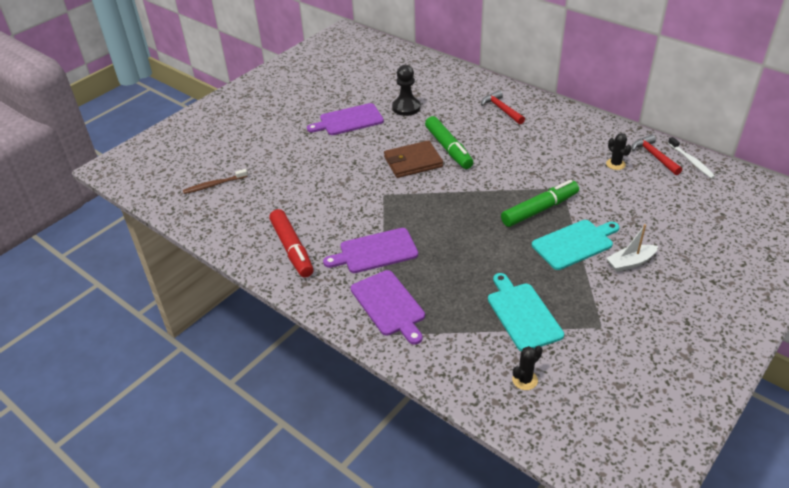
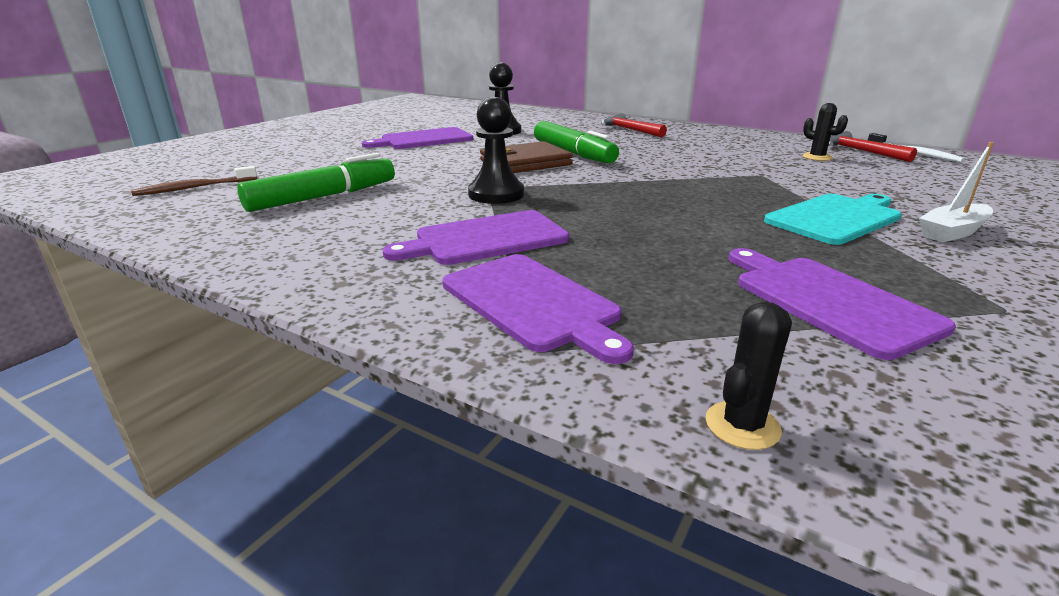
camera: 10 degrees left, 15 degrees down
red marker [269,209,314,278] -> none
turquoise cutting board [488,273,564,351] -> purple cutting board [728,248,956,360]
green marker [501,180,579,227] -> green marker moved to [237,153,395,212]
black cactus [512,346,542,390] -> black cactus moved to [706,302,792,450]
none -> black pawn [468,97,524,204]

